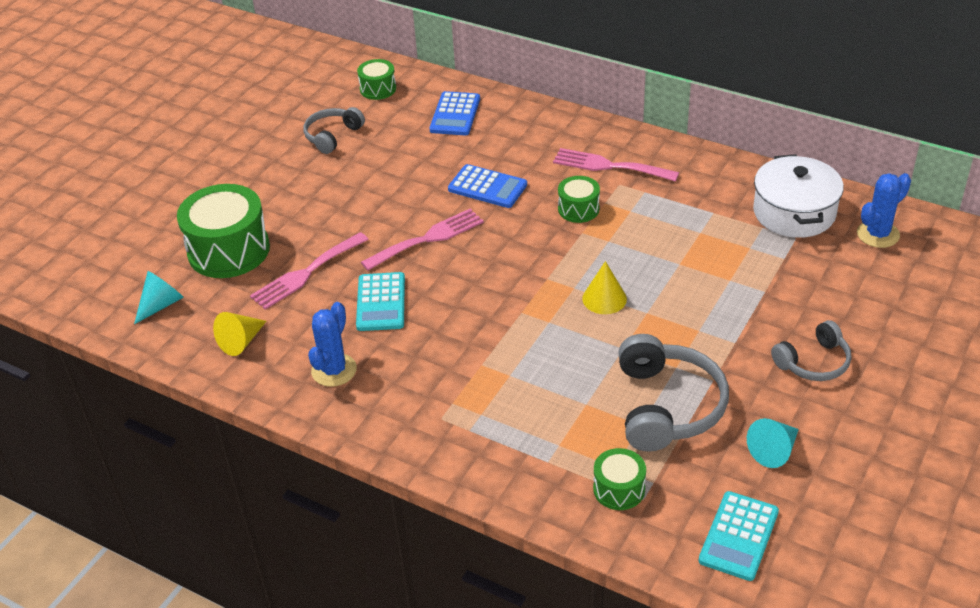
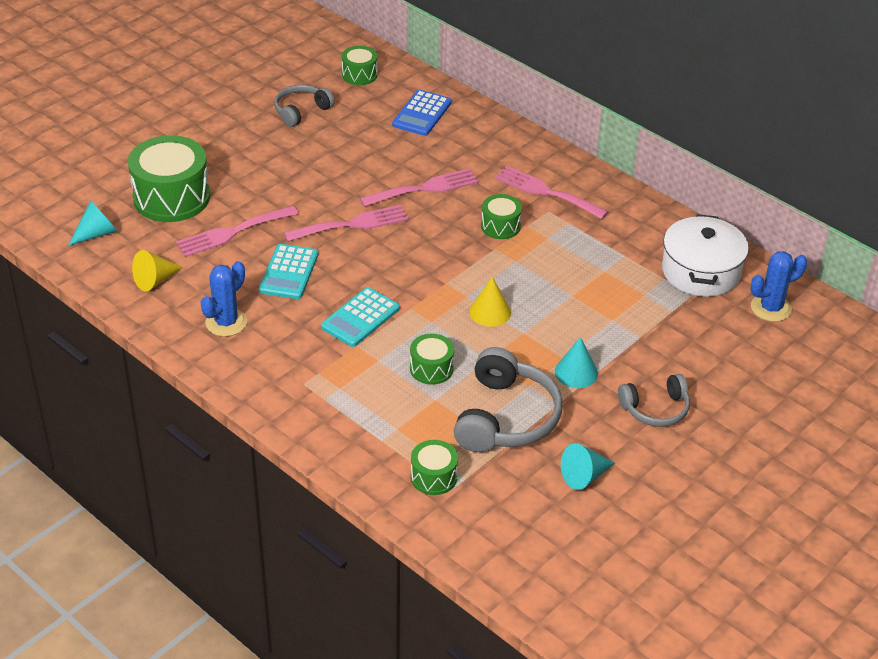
camera: 10 degrees right, 0 degrees up
blue calculator [448,164,527,208] -> pink fork [360,168,479,207]
turquoise calculator [699,491,779,581] -> turquoise calculator moved to [321,287,400,347]
none -> green drum [410,334,454,385]
none -> turquoise cone [555,337,598,388]

